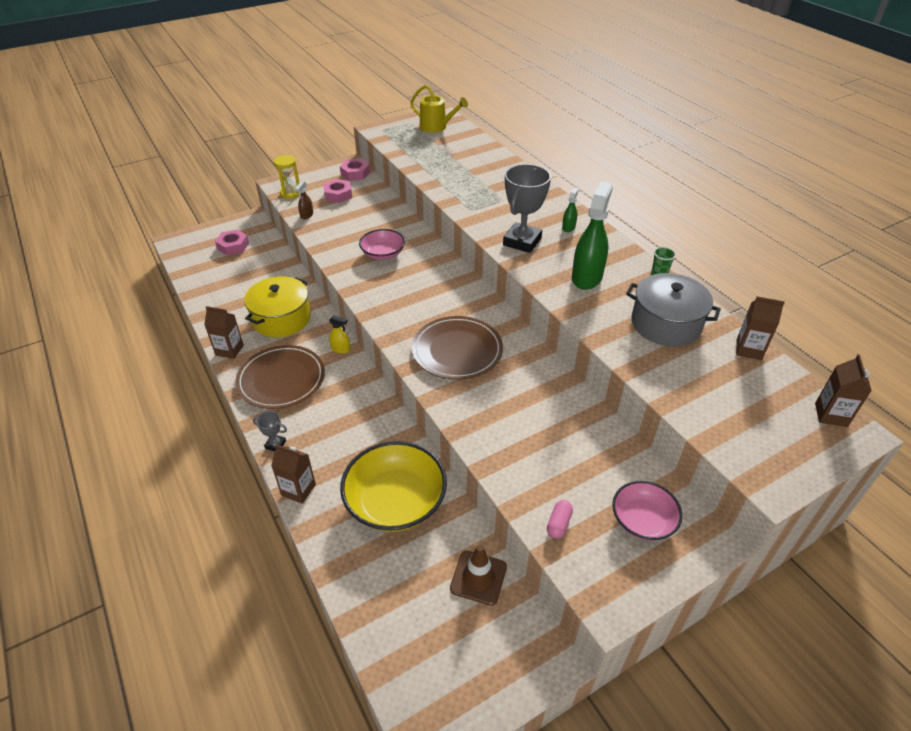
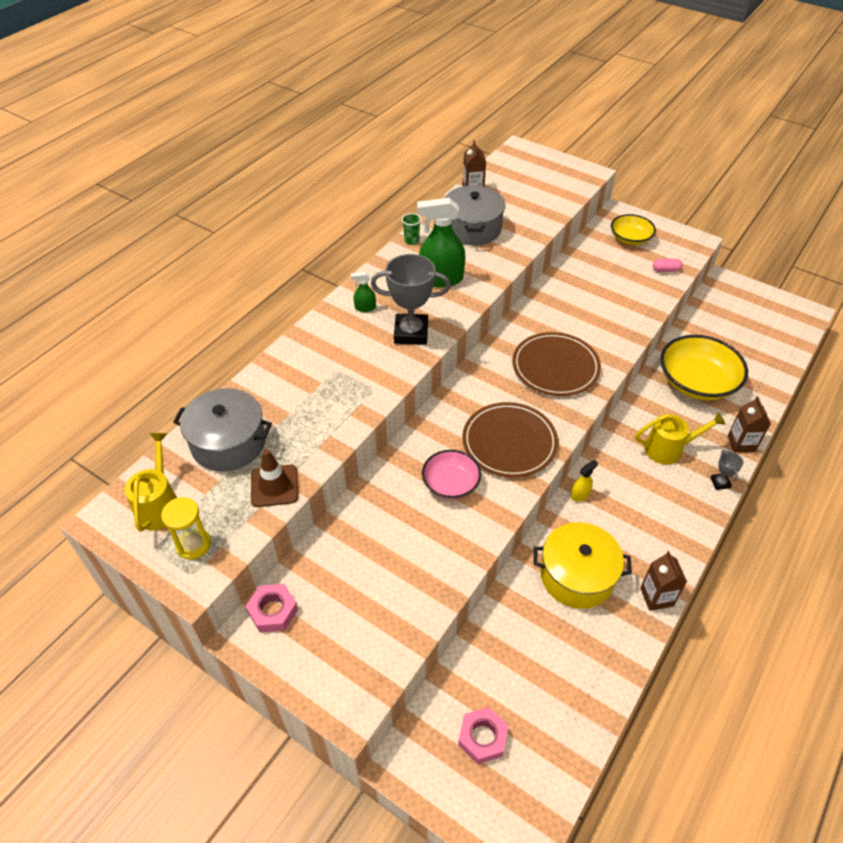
camera: 115 degrees left, 5 degrees up
brown plate [235,345,325,409] -> brown plate moved to [462,402,558,478]
yellow hourglass [274,155,299,199] -> yellow hourglass moved to [161,497,211,559]
brown spray bottle [295,181,313,219] -> none
pink nut [323,179,352,203] -> none
yellow spray bottle [329,315,350,353] -> yellow spray bottle turned 60 degrees clockwise [571,459,598,502]
brown traffic cone [450,545,507,606] -> brown traffic cone moved to [251,449,298,507]
pink bowl [612,481,682,541] -> yellow bowl [611,214,656,245]
brown carton [815,354,872,427] -> none
none -> grey pot [173,388,272,472]
none -> yellow watering can [635,412,726,464]

